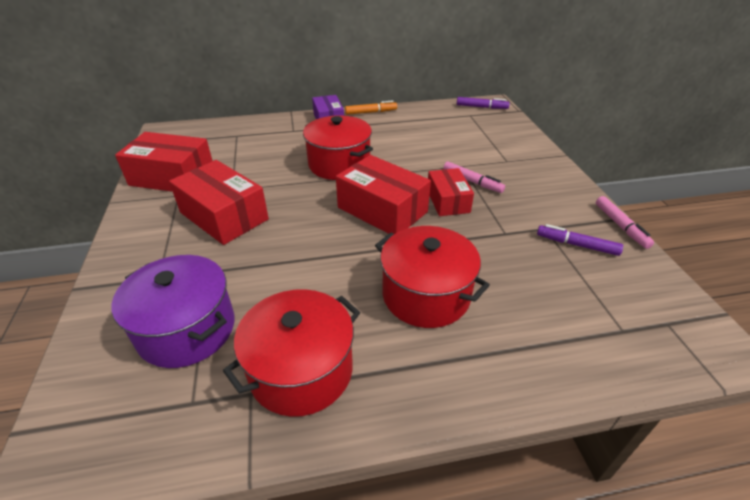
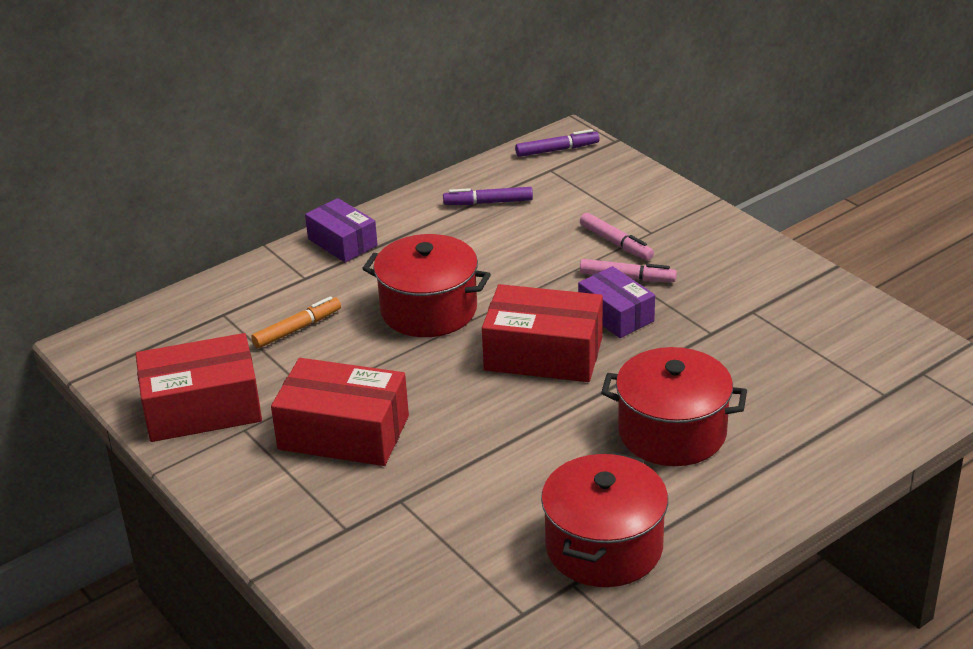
camera: 25 degrees left, 5 degrees down
purple pot [112,255,235,368] -> none
orange marker [345,100,397,115] -> orange marker moved to [251,296,341,348]
red box [428,168,474,216] -> purple box [578,266,655,338]
purple marker [537,224,623,256] -> purple marker moved to [443,187,533,205]
pink marker [596,196,654,249] -> pink marker moved to [580,213,654,260]

